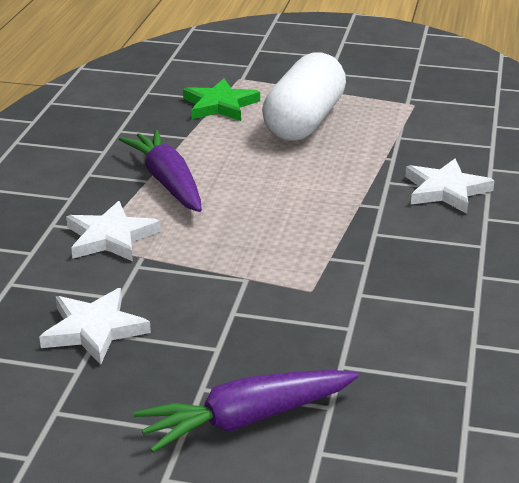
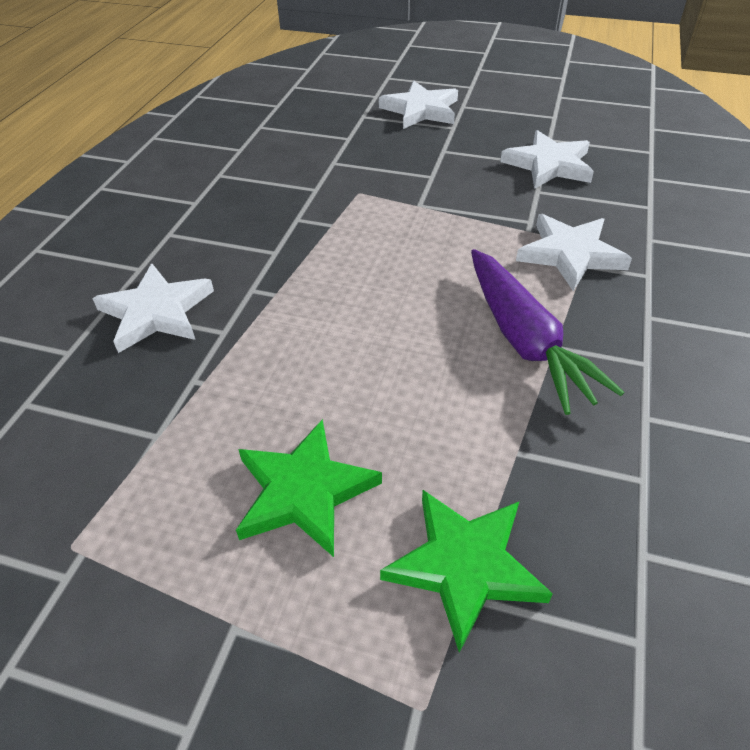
camera: 175 degrees left, 15 degrees up
purple carrot [133,370,359,453] -> white star [379,81,458,129]
white capsule [262,52,346,141] -> green star [236,419,382,557]

